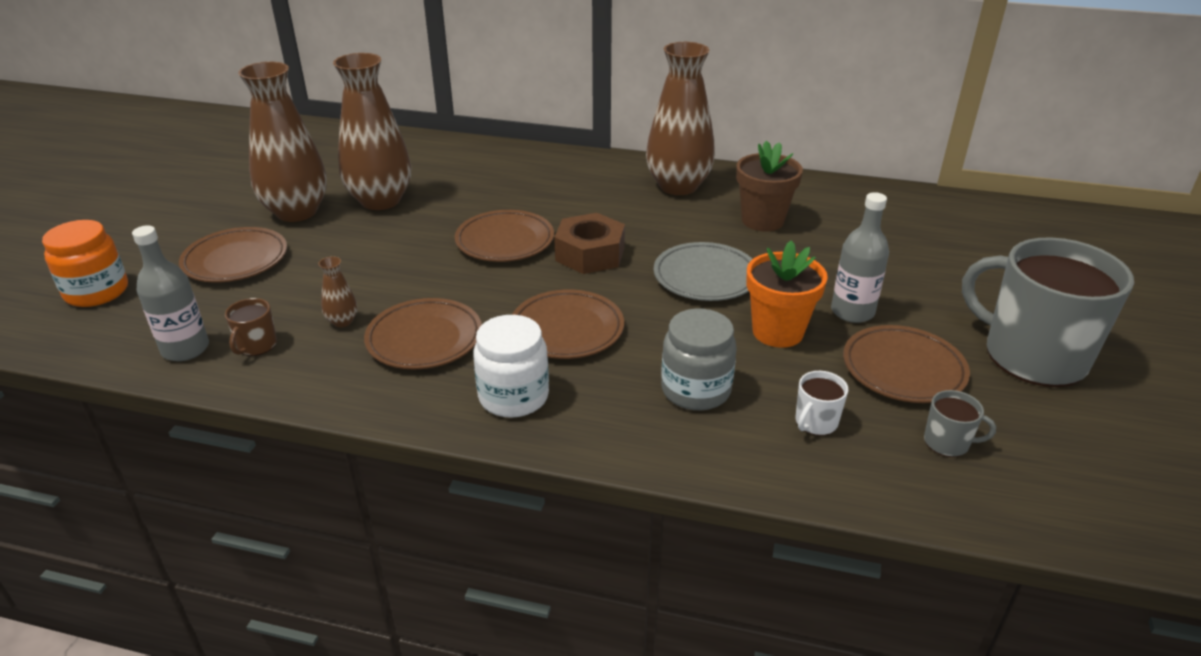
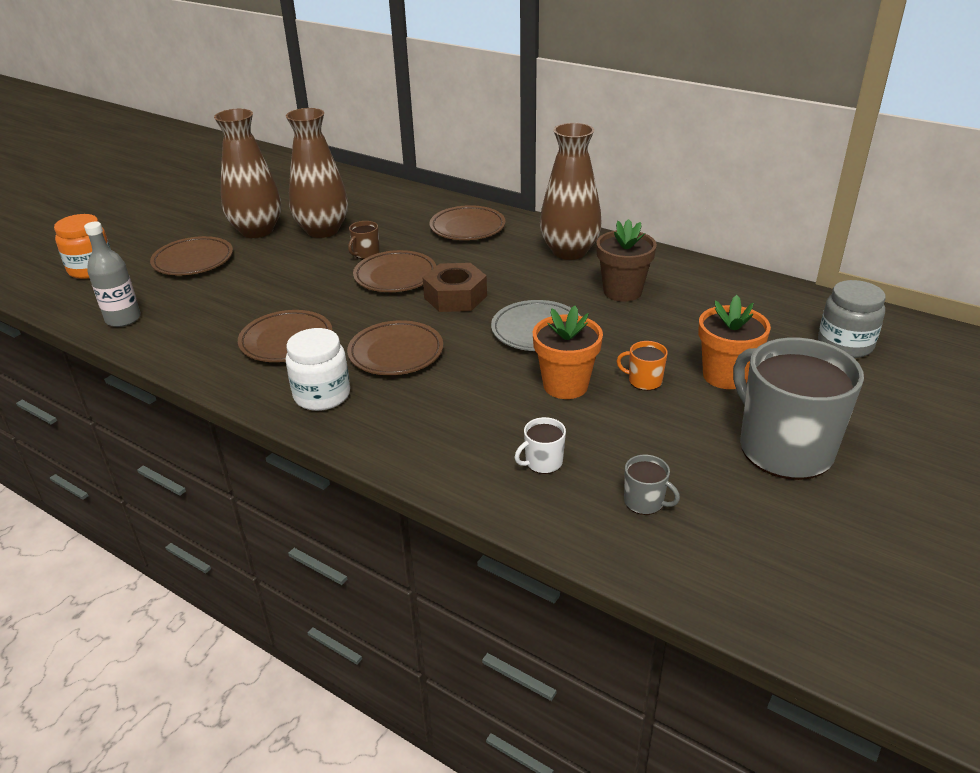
camera: 20 degrees right, 0 degrees up
brown mug [225,298,277,356] -> brown mug moved to [348,221,380,259]
brown vase [318,256,357,327] -> none
grey jar [661,309,737,410] -> grey jar moved to [818,280,886,358]
grey bottle [831,192,889,323] -> orange mug [617,341,668,391]
brown plate [843,325,970,403] -> brown plate moved to [430,205,506,240]
none -> orange flower pot [698,295,771,389]

